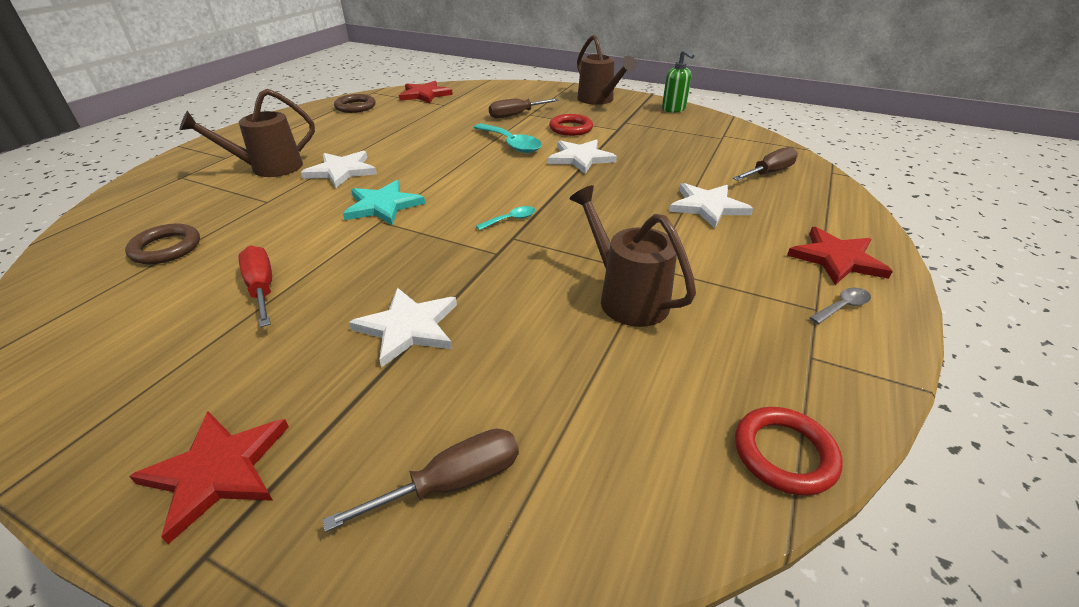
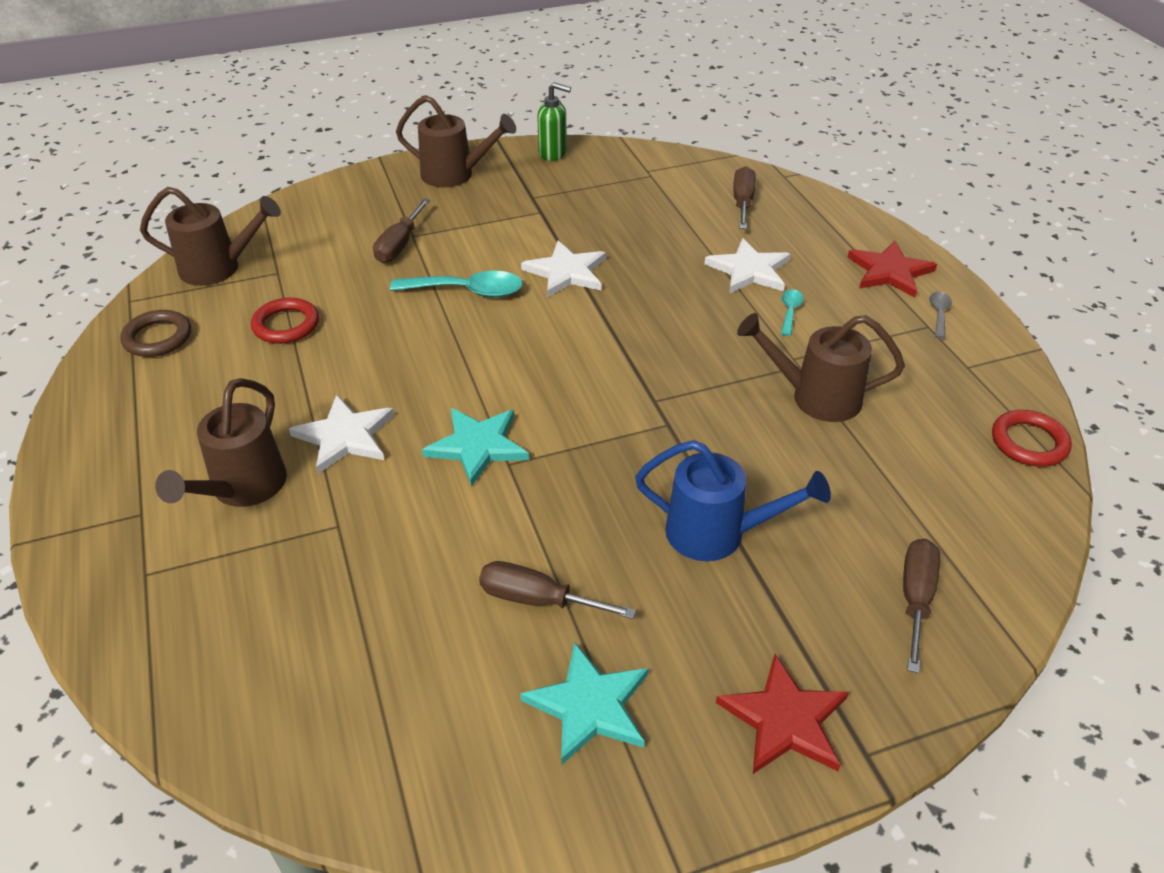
camera: 45 degrees left, 5 degrees up
brown ring [125,223,200,264] -> none
red screwdriver [238,246,272,327] -> brown screwdriver [479,561,636,619]
white star [349,288,457,368] -> blue watering can [635,440,831,561]
red star [399,81,453,104] -> brown watering can [140,187,281,286]
turquoise spoon [476,206,535,230] -> turquoise spoon moved to [781,289,804,336]
red ring [549,114,593,136] -> red ring moved to [251,298,319,344]
none -> turquoise star [520,642,648,765]

